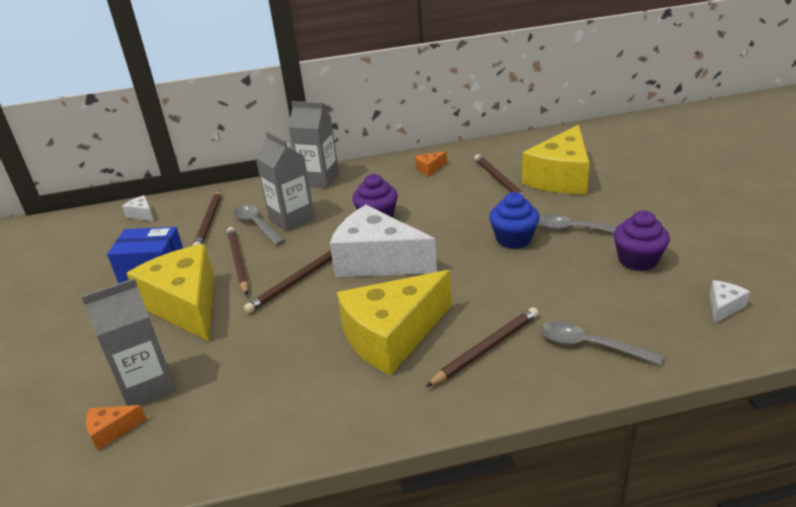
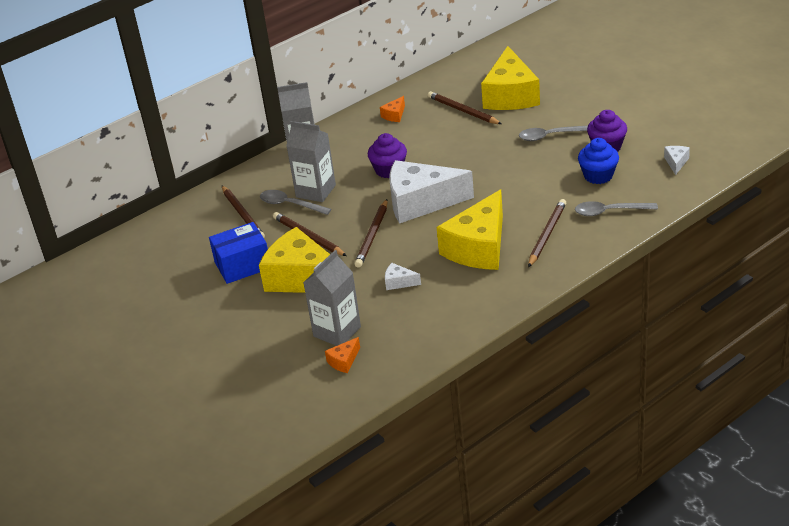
camera: 25 degrees left, 5 degrees up
white cheese [122,195,154,221] -> white cheese moved to [385,263,421,290]
blue cupcake [489,192,539,249] -> blue cupcake moved to [578,138,619,184]

